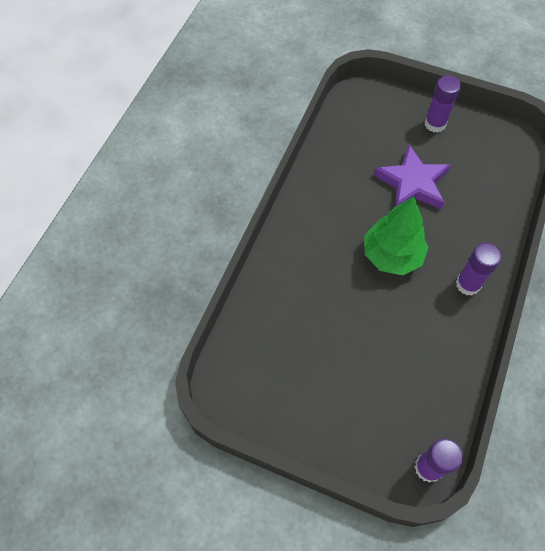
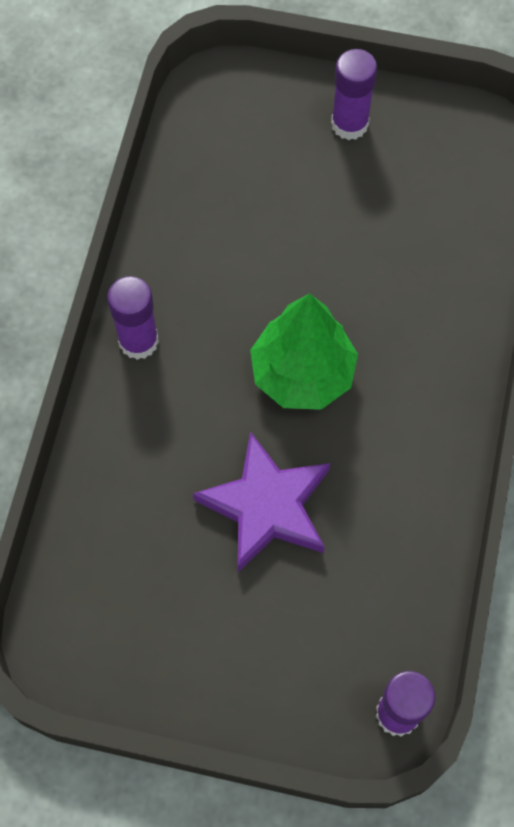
camera: 10 degrees left, 5 degrees up
purple star [374,145,451,210] -> purple star moved to [193,431,330,572]
purple glue stick [456,243,502,296] -> purple glue stick moved to [107,276,159,360]

